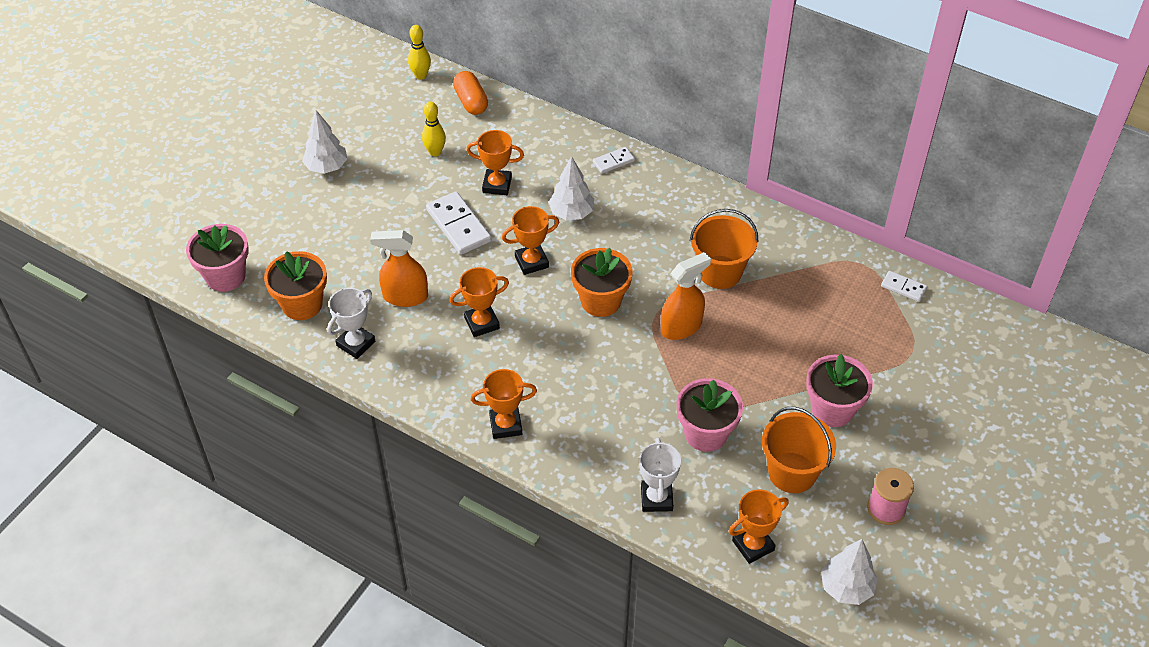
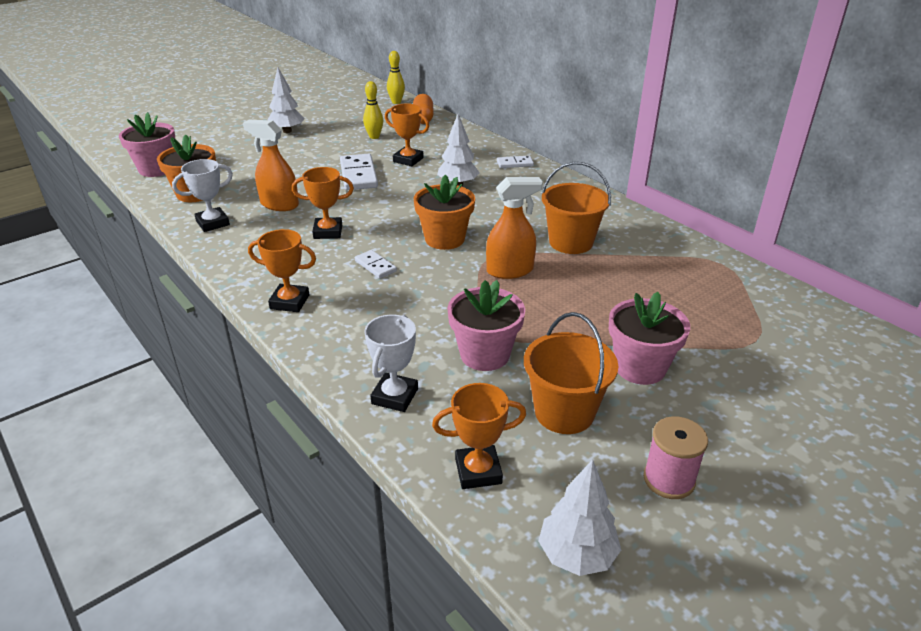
camera: 20 degrees right, 15 degrees down
orange trophy [502,206,559,275] -> none
white domino [881,271,927,302] -> white domino moved to [355,250,397,279]

